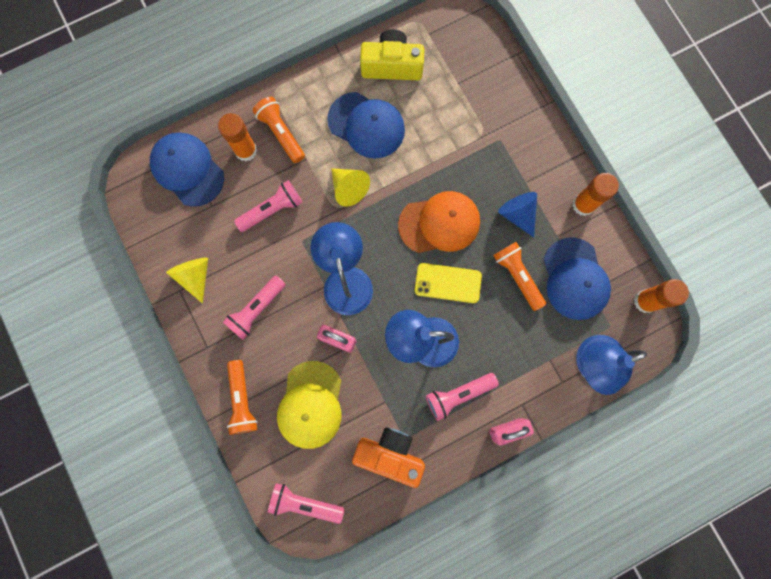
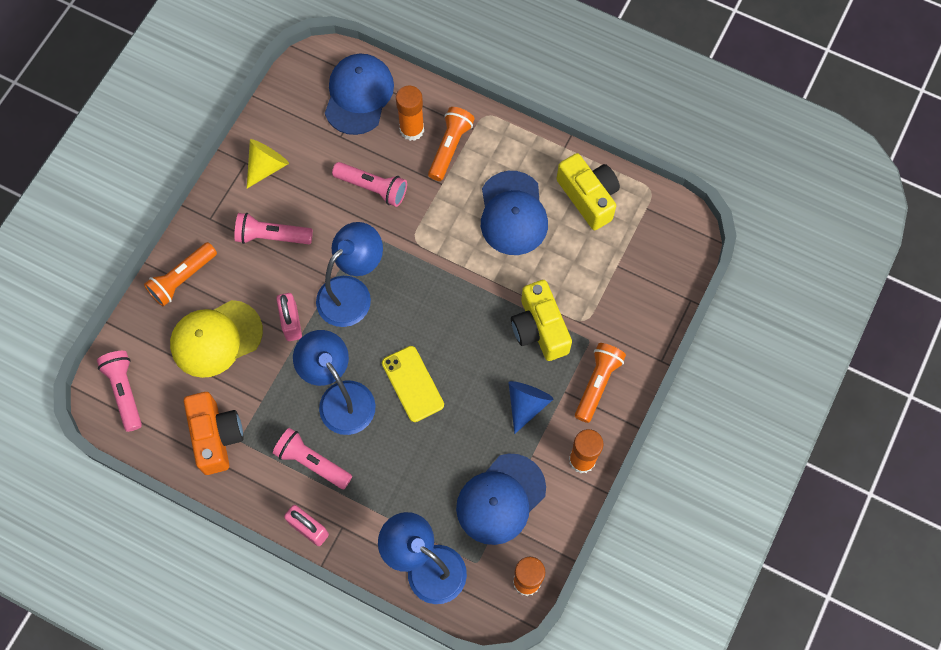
camera: 55 degrees right, 10 degrees down
yellow cone [331,168,370,207] -> none
orange cap [398,191,480,253] -> none
orange flashlight [493,242,546,311] -> orange flashlight moved to [575,343,626,423]
none -> yellow camera [511,280,572,361]

